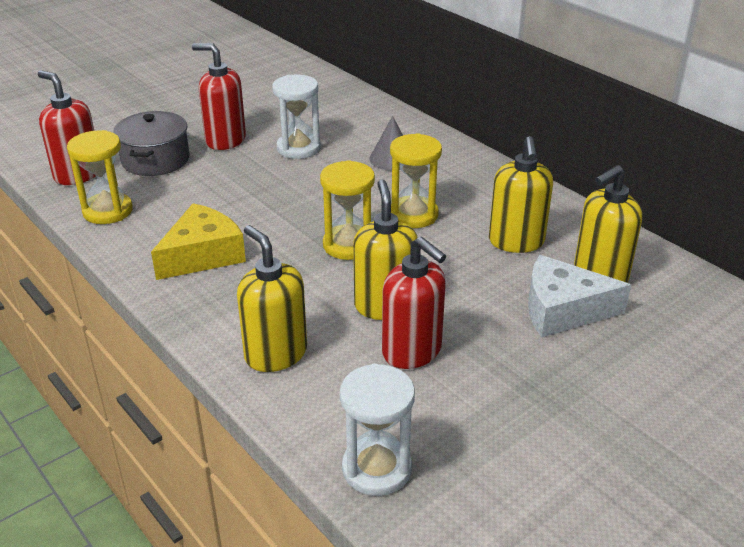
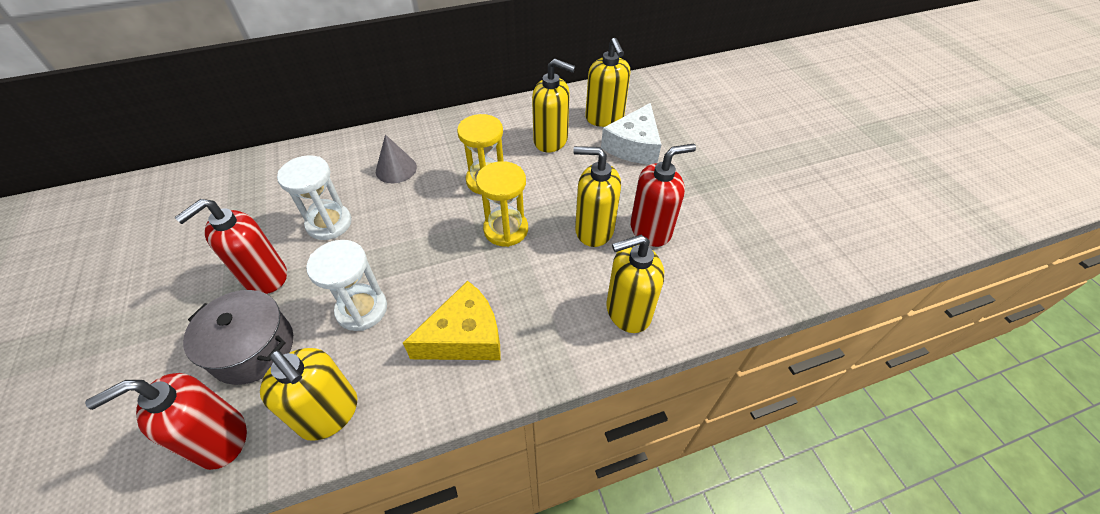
camera: 70 degrees left, 15 degrees up
yellow hourglass [67,130,133,224] -> yellow soap dispenser [260,348,357,441]
yellow cheese [151,203,246,280] -> yellow cheese turned 90 degrees clockwise [403,281,501,360]
white hourglass [340,364,415,496] -> white hourglass moved to [306,240,387,331]

